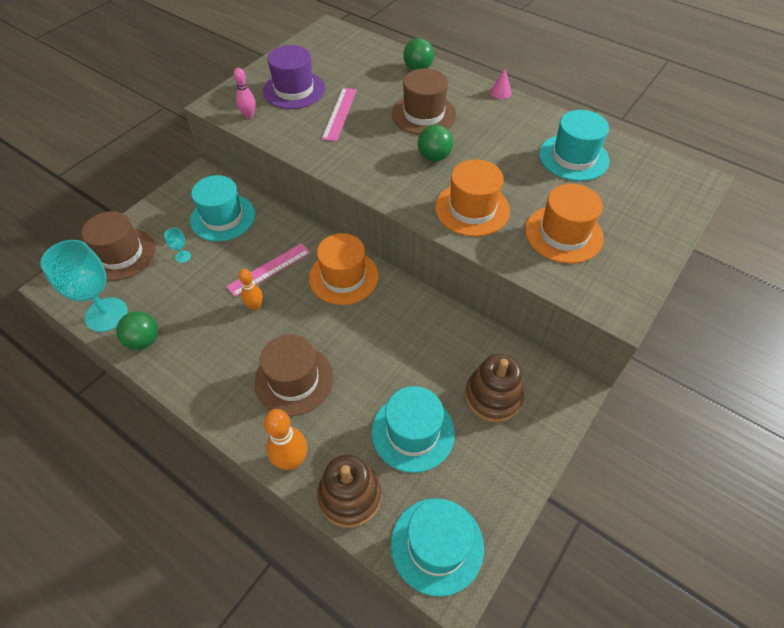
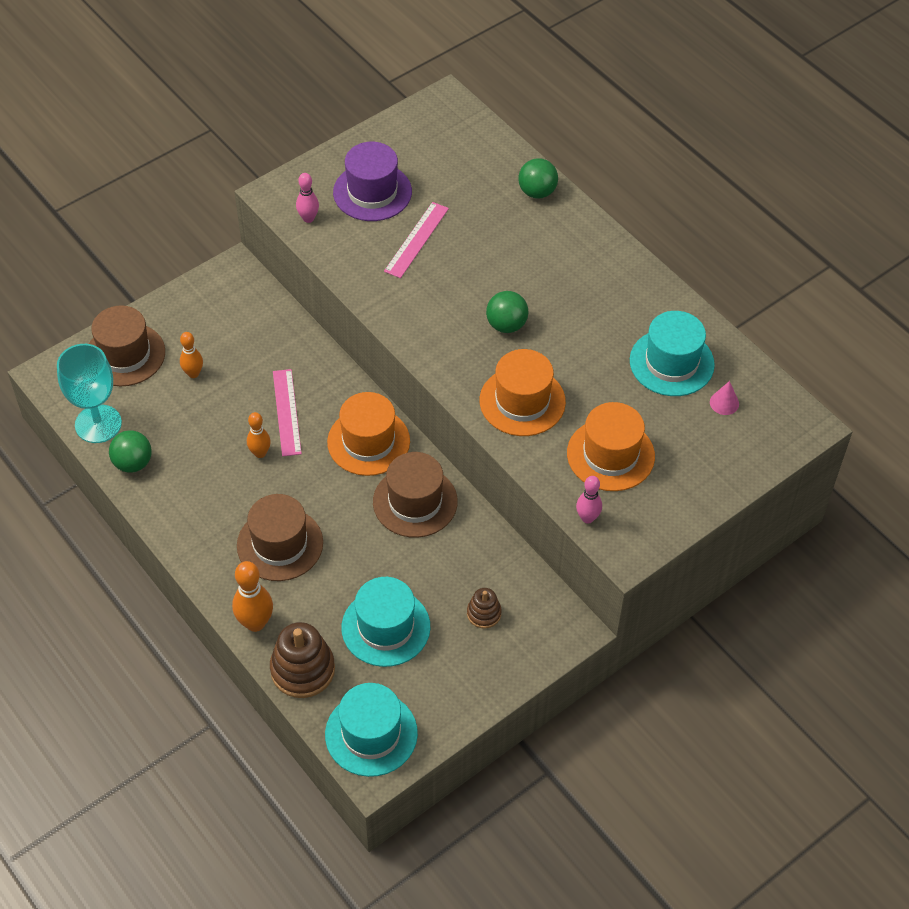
camera: 15 degrees right, 0 degrees up
turquoise goblet [164,228,191,263] -> orange bowling pin [180,332,203,378]
turquoise hat [190,175,255,241] -> none
pink ruler [226,243,310,297] -> pink ruler turned 75 degrees counterclockwise [273,369,302,456]
brown hat [392,68,456,135] -> brown hat moved to [373,452,458,538]
brown stacking toy [465,354,524,422] -> brown stacking toy [467,588,502,629], size x0.55
pink cone [490,69,512,99] -> pink cone moved to [710,381,739,415]
none -> pink bowling pin [576,476,602,524]

